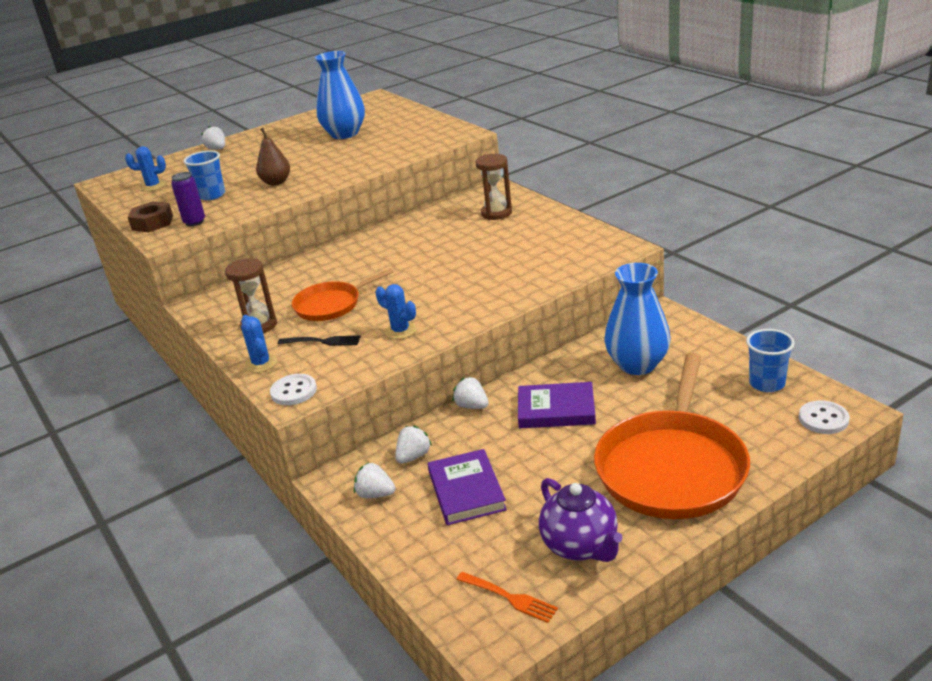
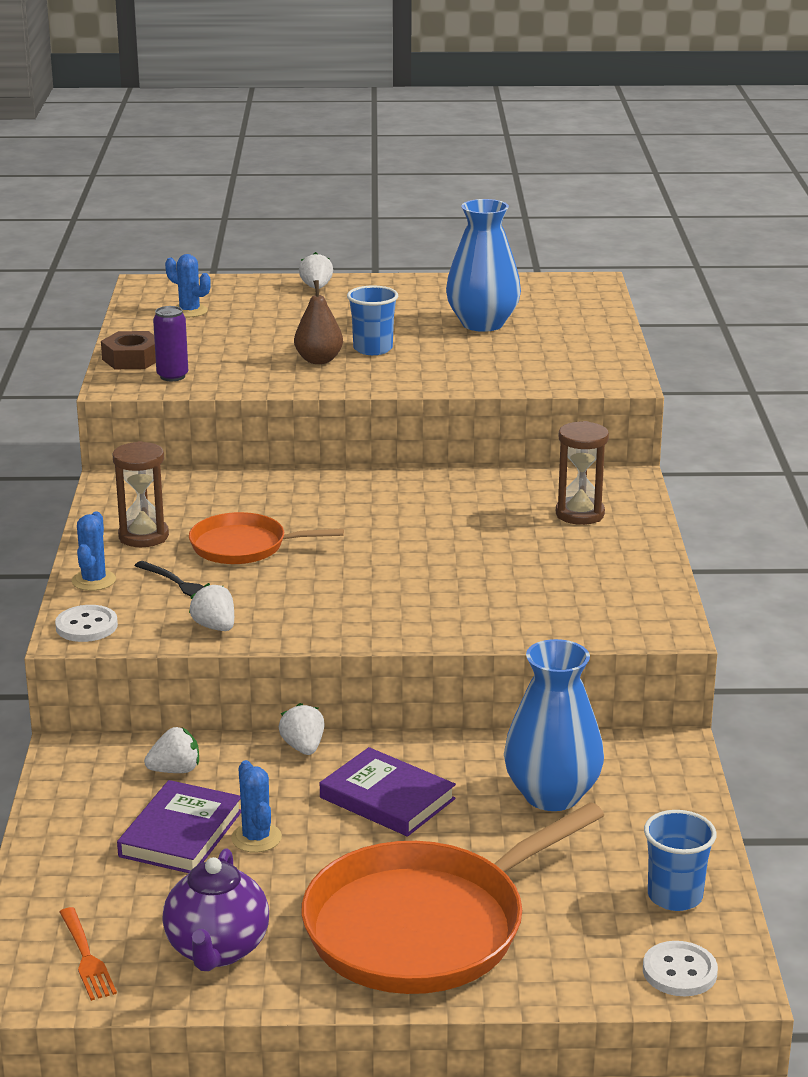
camera: 30 degrees right, 5 degrees down
blue cup [183,150,225,200] -> blue cup moved to [347,286,398,355]
white strawberry [354,462,395,498] -> white strawberry moved to [189,583,234,631]
blue cactus [375,284,416,339] -> blue cactus moved to [231,760,282,853]

